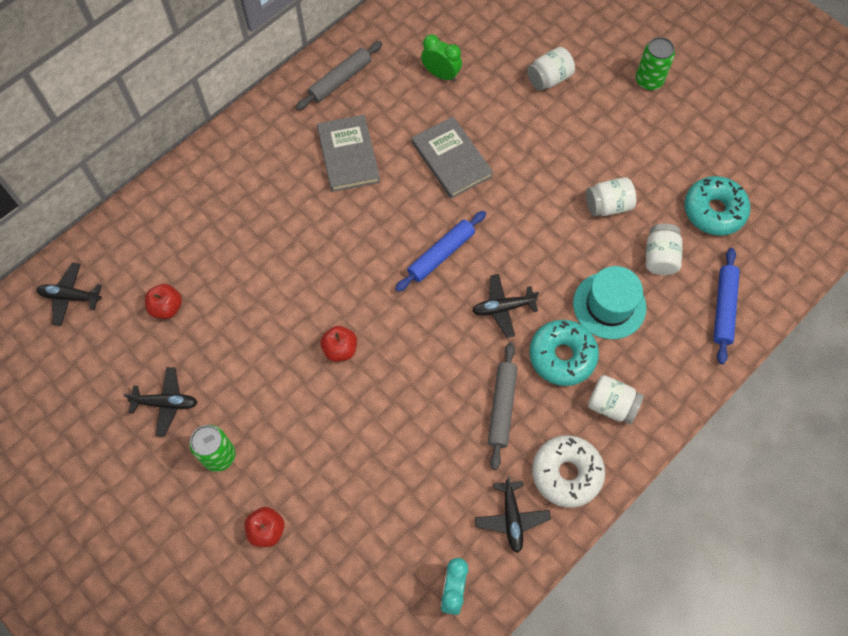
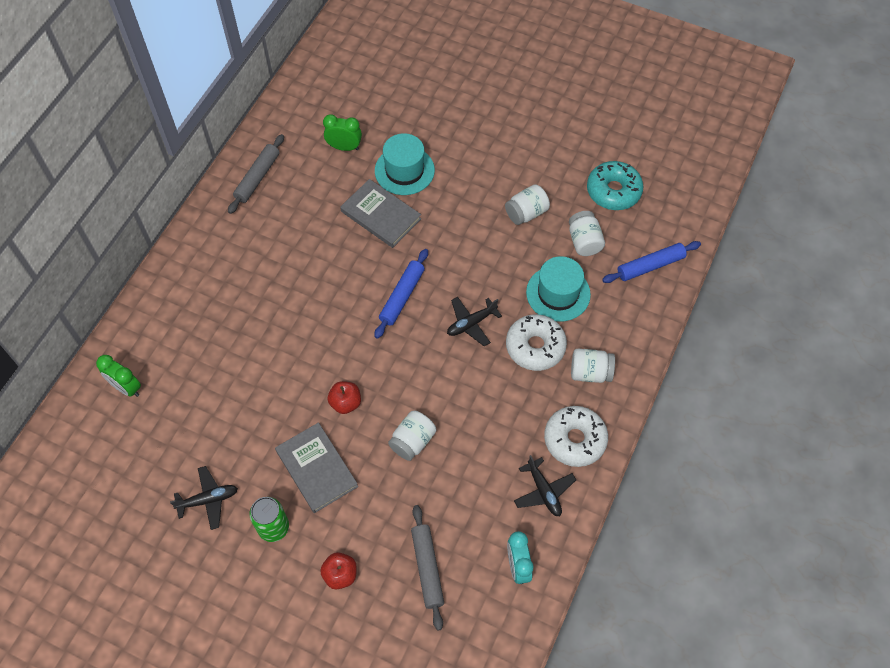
camera: 20 degrees left, 5 degrees down
black plane [36,263,102,326] -> none
red apple [145,284,182,319] -> none
grey book [317,115,380,192] -> grey book moved to [275,423,358,513]
grey rolling pin [488,342,518,470] -> grey rolling pin moved to [411,505,444,631]
white jar [527,47,575,91] -> white jar moved to [388,411,436,461]
turquoise donut [529,320,599,386] -> white donut [506,314,567,371]
green can [636,37,675,90] -> none
blue rolling pin [714,248,740,364] -> blue rolling pin turned 75 degrees clockwise [602,241,701,283]
none -> green clock [96,355,141,397]
none -> turquoise hat [375,133,435,195]

